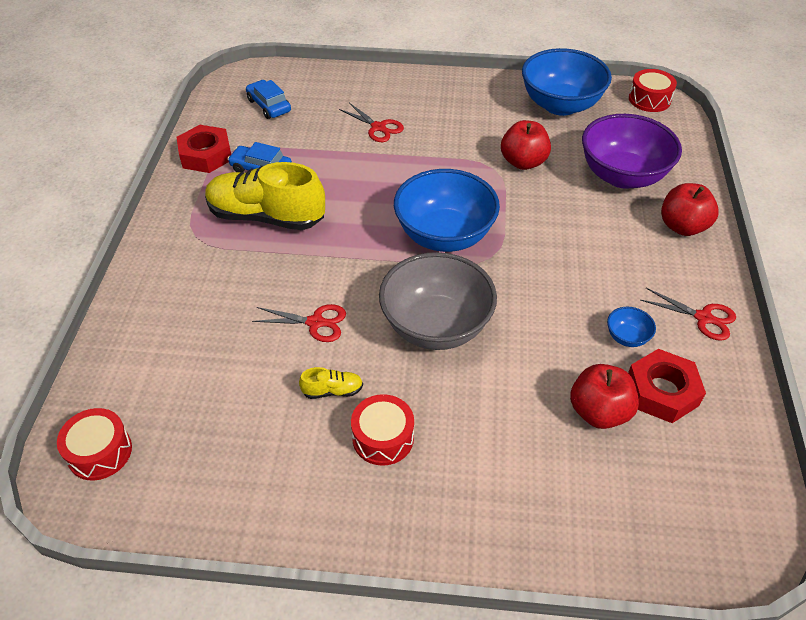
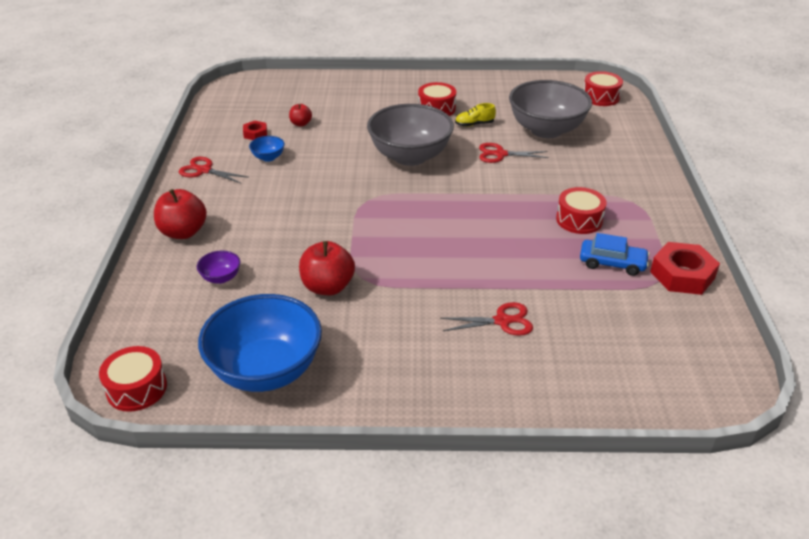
camera: 175 degrees right, 10 degrees down
yellow shoe [205,162,325,230] -> red drum [556,187,607,234]
blue car [246,80,291,119] -> none
red scissors [339,103,404,142] -> red scissors turned 135 degrees clockwise [440,302,533,336]
blue bowl [394,169,500,252] -> none
red apple [570,364,639,429] -> red apple [289,104,312,126], size x0.55
purple bowl [582,114,682,189] -> purple bowl [197,251,240,284], size x0.41
red nut [628,349,706,423] -> red nut [243,121,267,140], size x0.53
none -> grey bowl [509,80,592,138]

